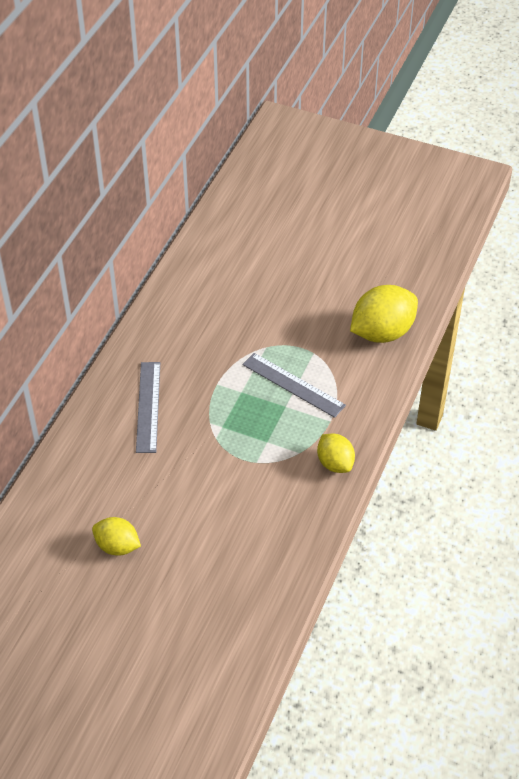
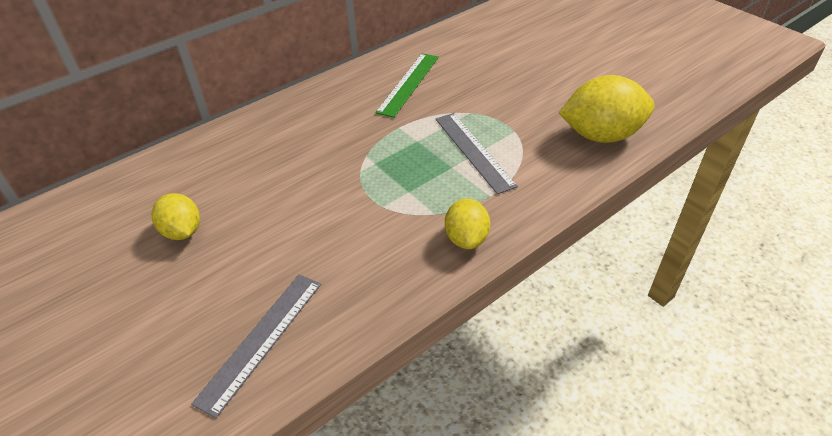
camera: 30 degrees right, 5 degrees down
grey ruler [136,362,160,453] -> grey ruler moved to [191,274,321,418]
none -> green ruler [375,53,439,118]

